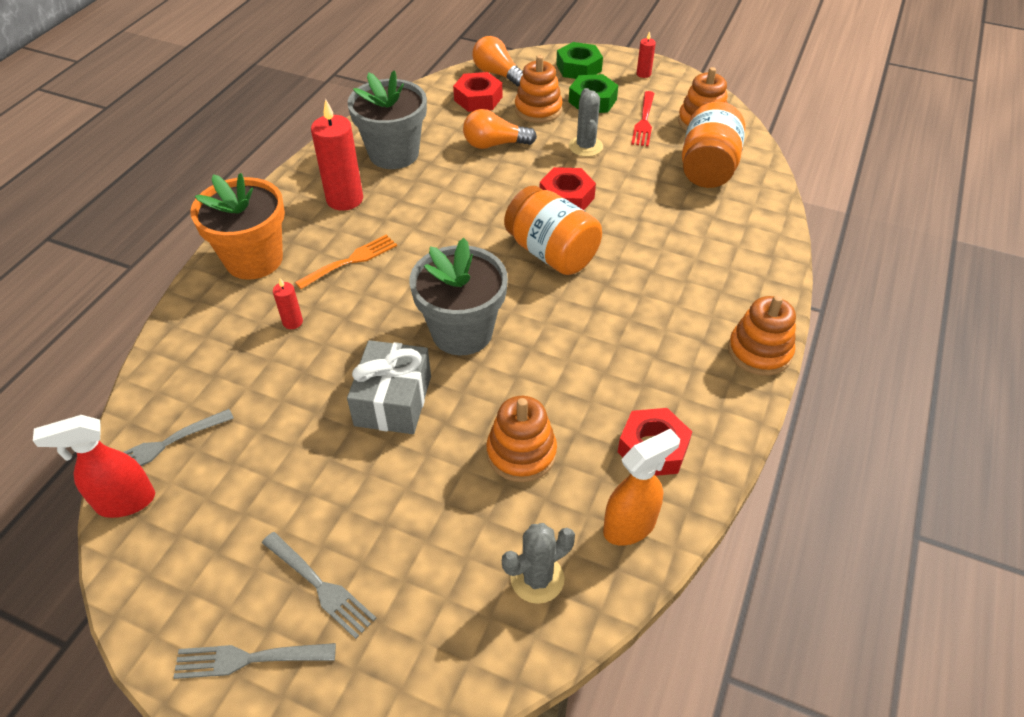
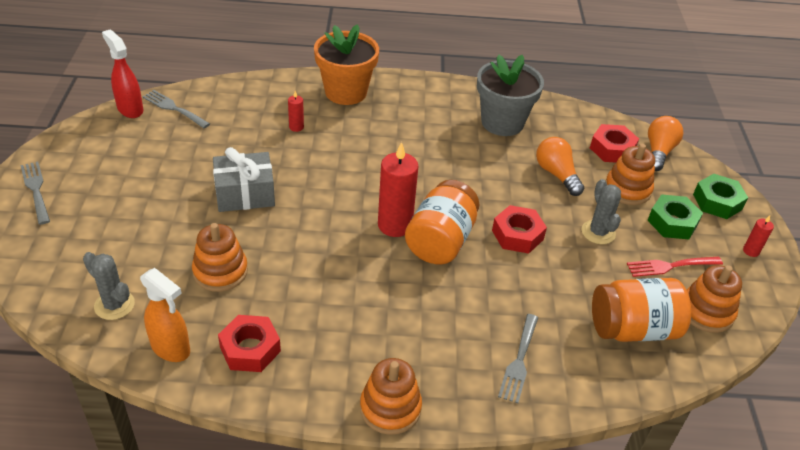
camera: 65 degrees right, 5 degrees down
grey fork [262,532,376,639] -> grey fork moved to [498,314,538,403]
orange fork [295,234,397,289] -> none
red candle [311,99,363,211] -> red candle moved to [378,142,419,237]
grey flower pot [409,238,508,355] -> none
grey cactus [569,88,603,157] -> grey cactus turned 75 degrees counterclockwise [582,179,621,244]

